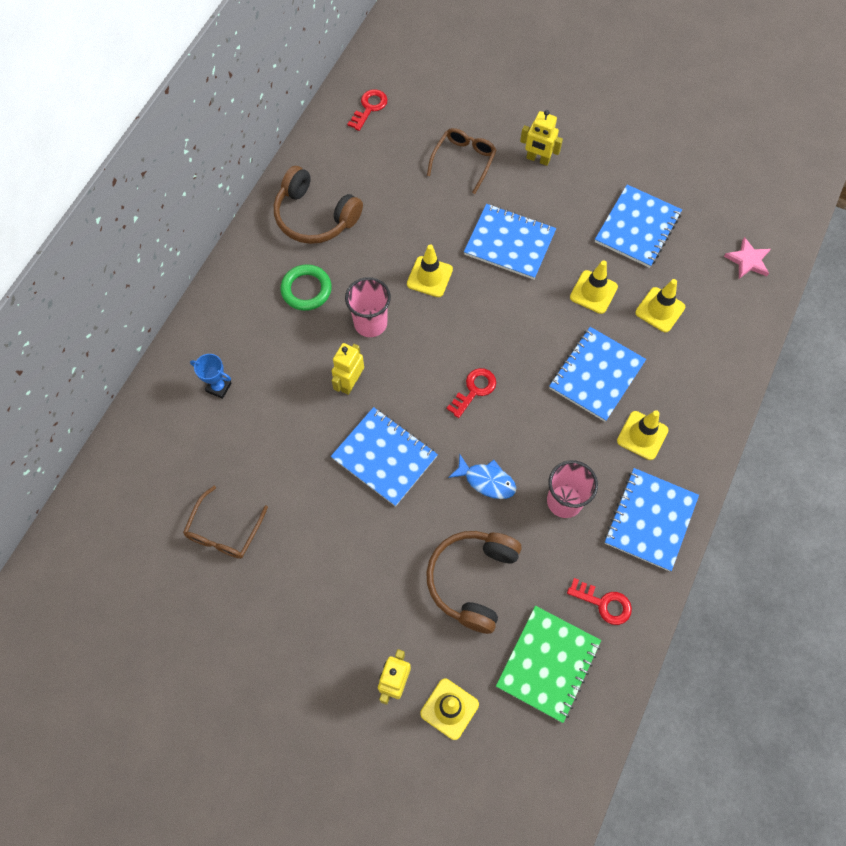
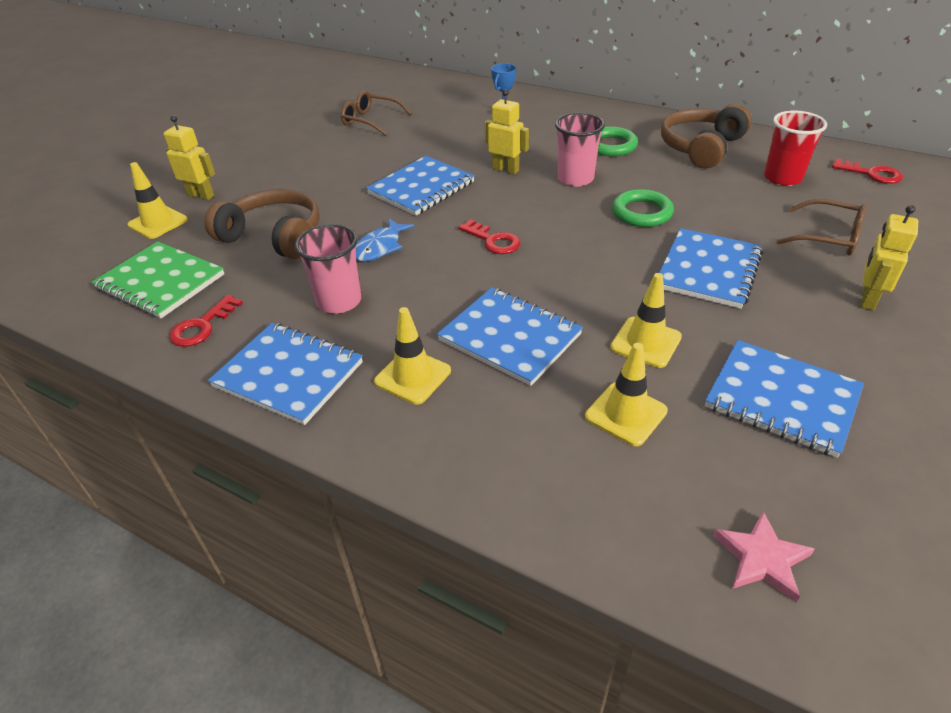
camera: 95 degrees right, 25 degrees down
yellow traffic cone [407,244,453,297] -> green ring [612,189,674,227]
none -> red cup [764,111,827,186]

